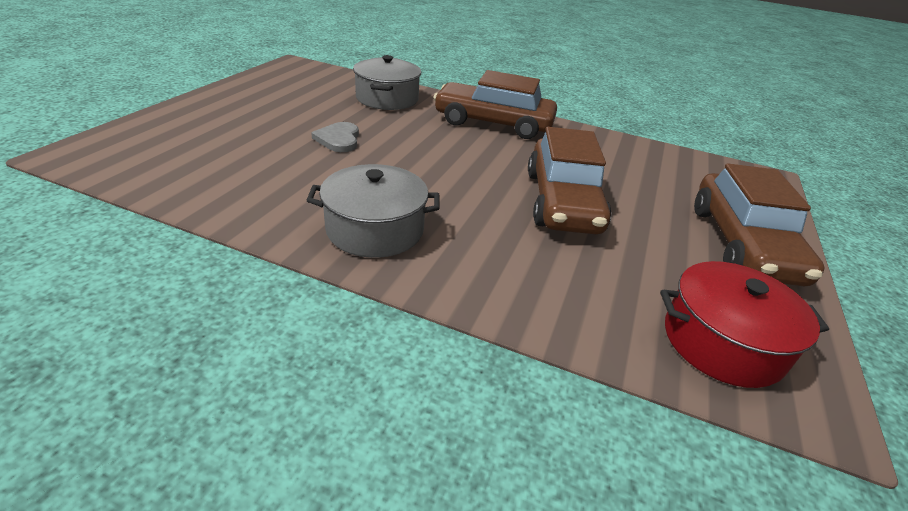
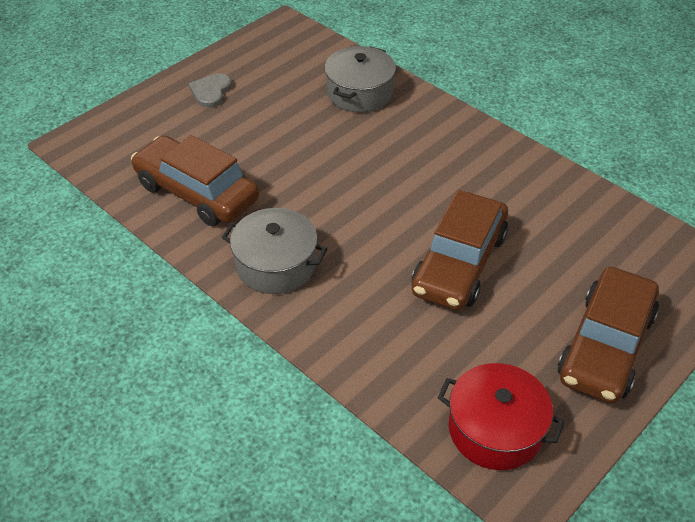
camera: 25 degrees right, 10 degrees up
grey heart [311,122,359,152] -> grey heart moved to [189,73,232,108]
brown car [433,70,557,139] -> brown car moved to [131,135,259,226]

